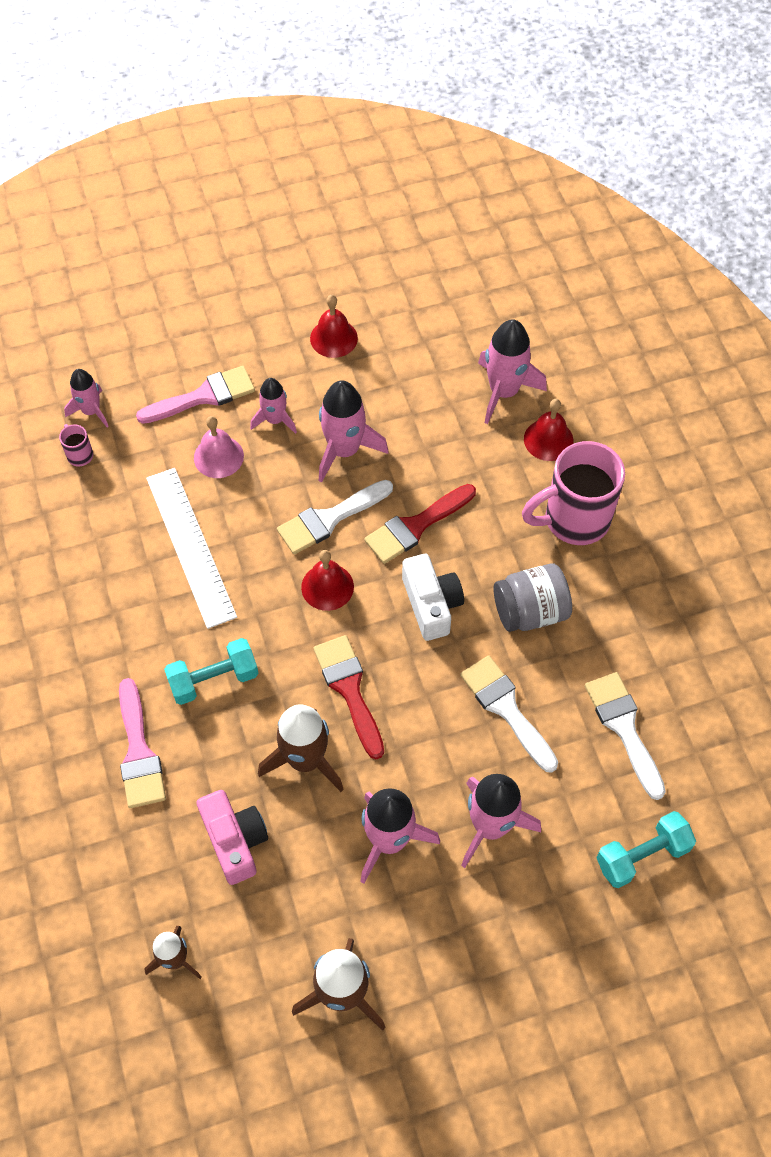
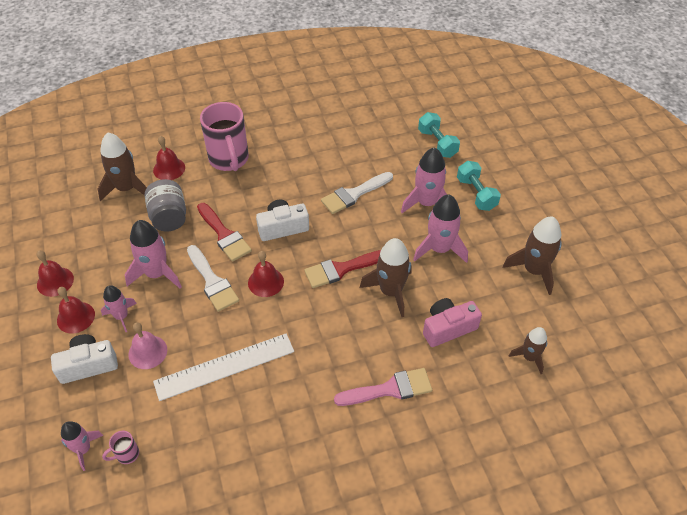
camera: 90 degrees left, 10 degrees down
pink brush [136,366,255,424] -> white camera [51,334,118,384]
turquoise dumbbell [164,638,258,705] -> turquoise dumbbell moved to [457,161,501,211]
pink rocket [478,319,547,424] -> brown rocket [98,132,147,201]
grey jar [494,563,572,632] -> grey jar moved to [145,179,186,232]
white brush [585,672,666,800] -> none
none -> red bell [57,287,95,333]

